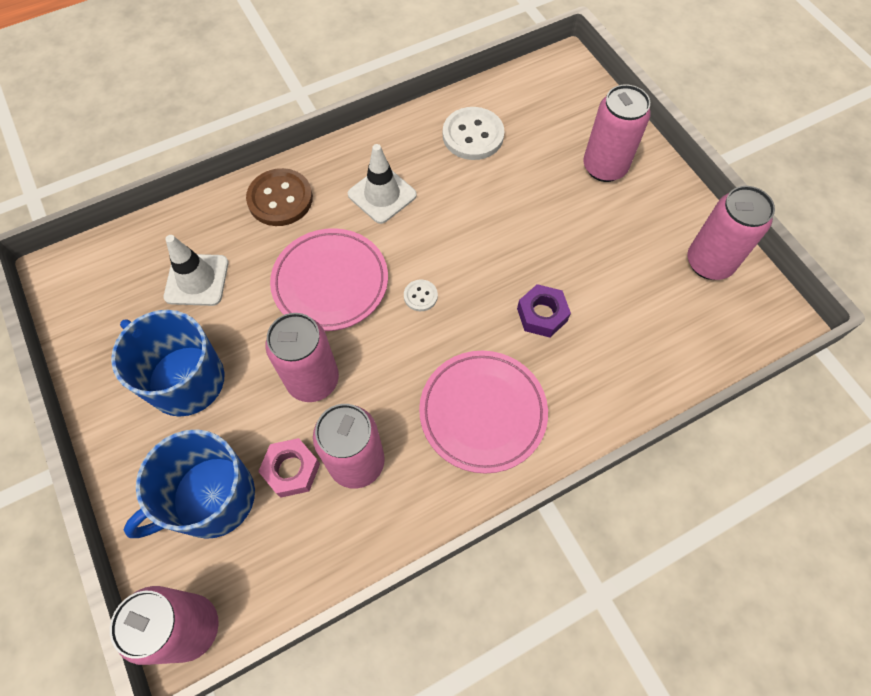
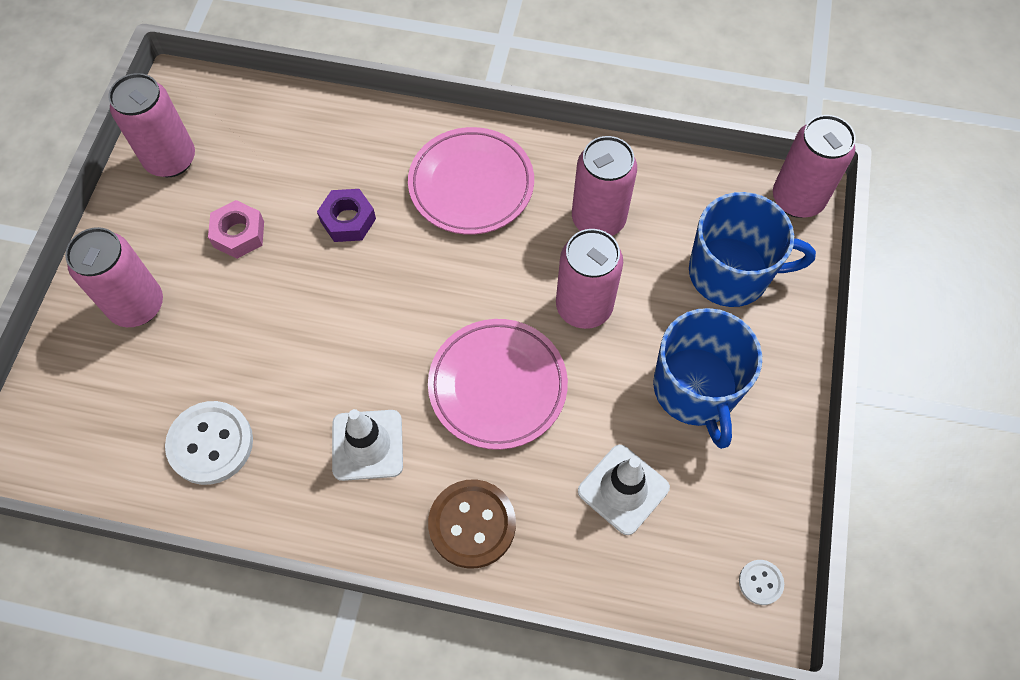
camera: 140 degrees left, 0 degrees up
pink nut [258,438,320,498] -> pink nut moved to [208,200,264,259]
white button [404,280,438,311] -> white button moved to [739,560,784,605]

